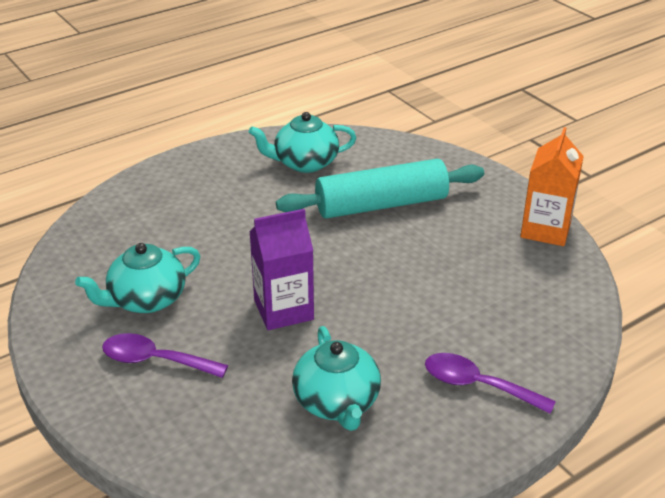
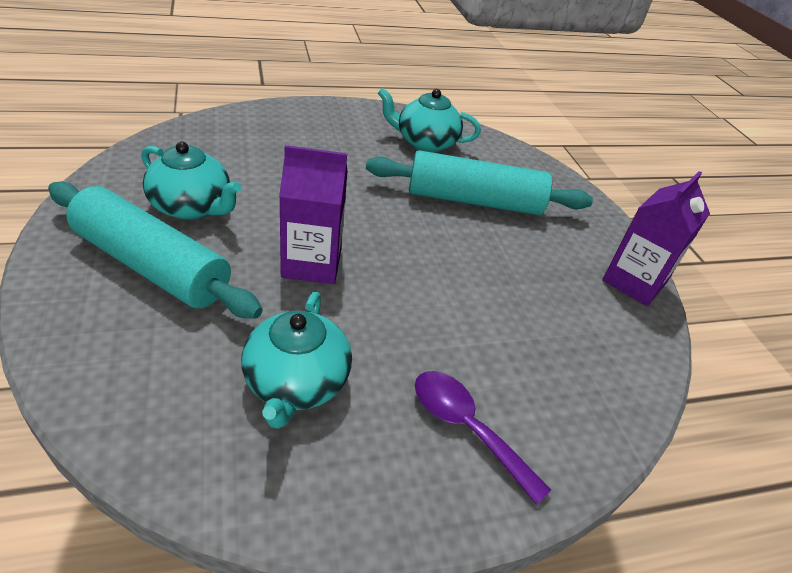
camera: 15 degrees right, 5 degrees up
turquoise teapot [75,243,201,313] -> turquoise teapot turned 135 degrees counterclockwise [142,142,241,220]
purple spoon [102,333,228,378] -> turquoise rolling pin [48,182,263,319]
orange carton [520,127,584,246] -> purple carton [602,171,710,306]

